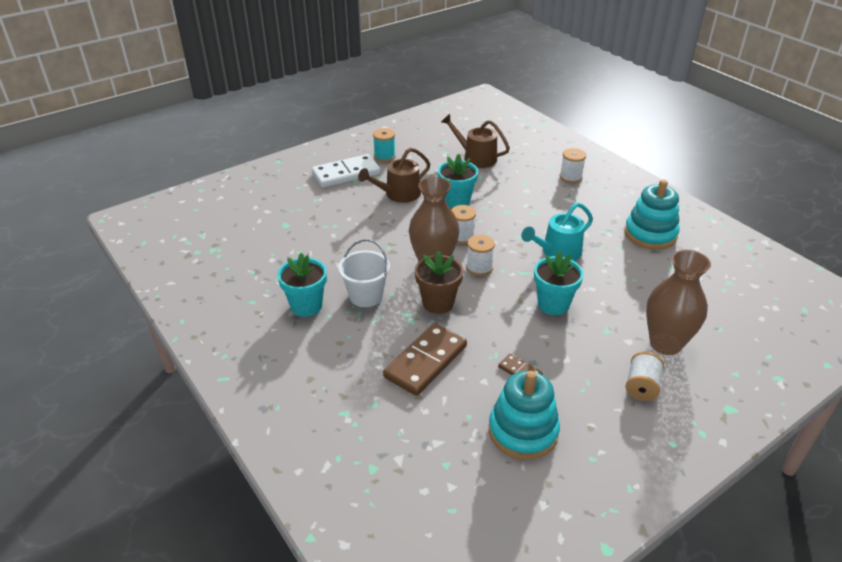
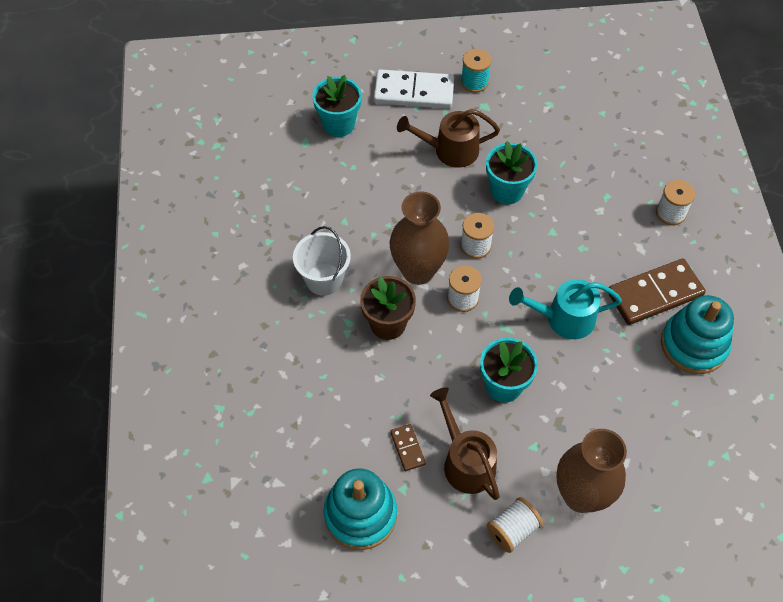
camera: 30 degrees right, 20 degrees up
turquoise flower pot [277,253,327,317] -> turquoise flower pot moved to [312,75,362,137]
brown domino [383,323,467,396] -> brown domino moved to [608,259,706,325]
brown watering can [441,114,510,168] -> brown watering can moved to [430,387,500,500]

